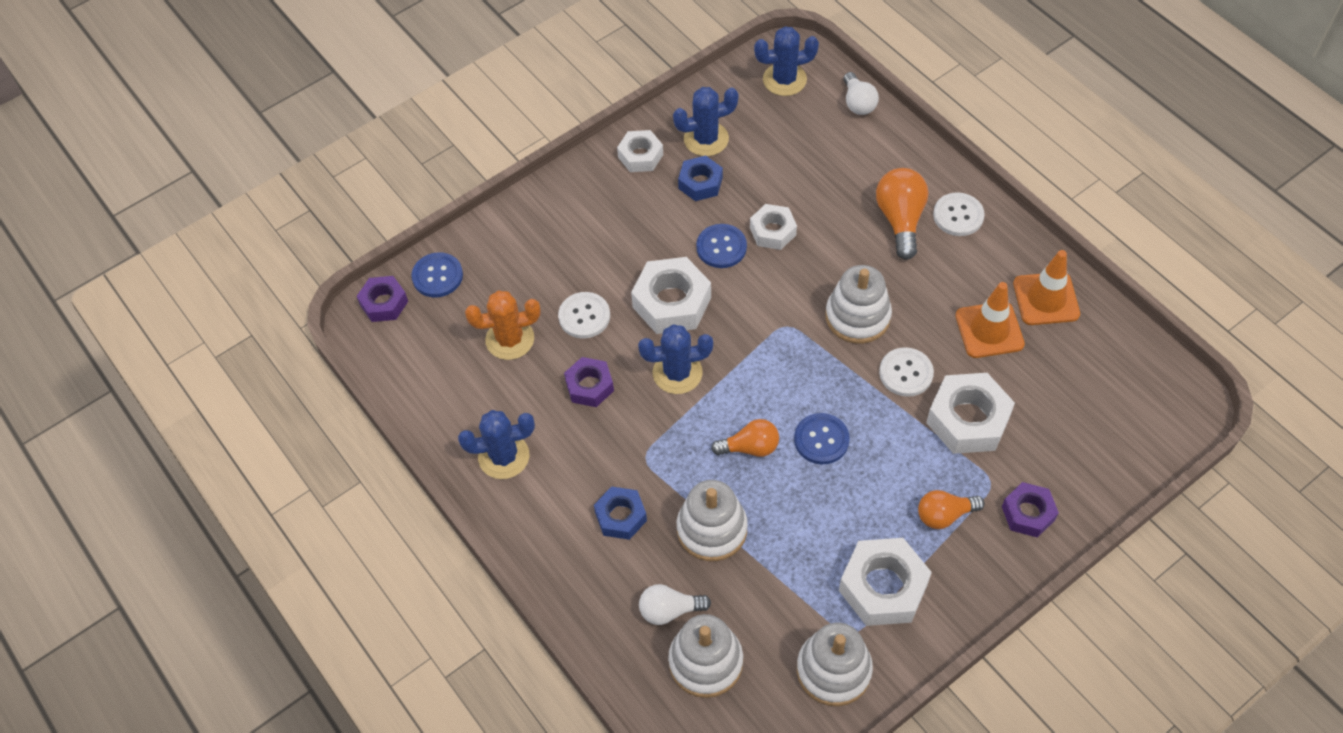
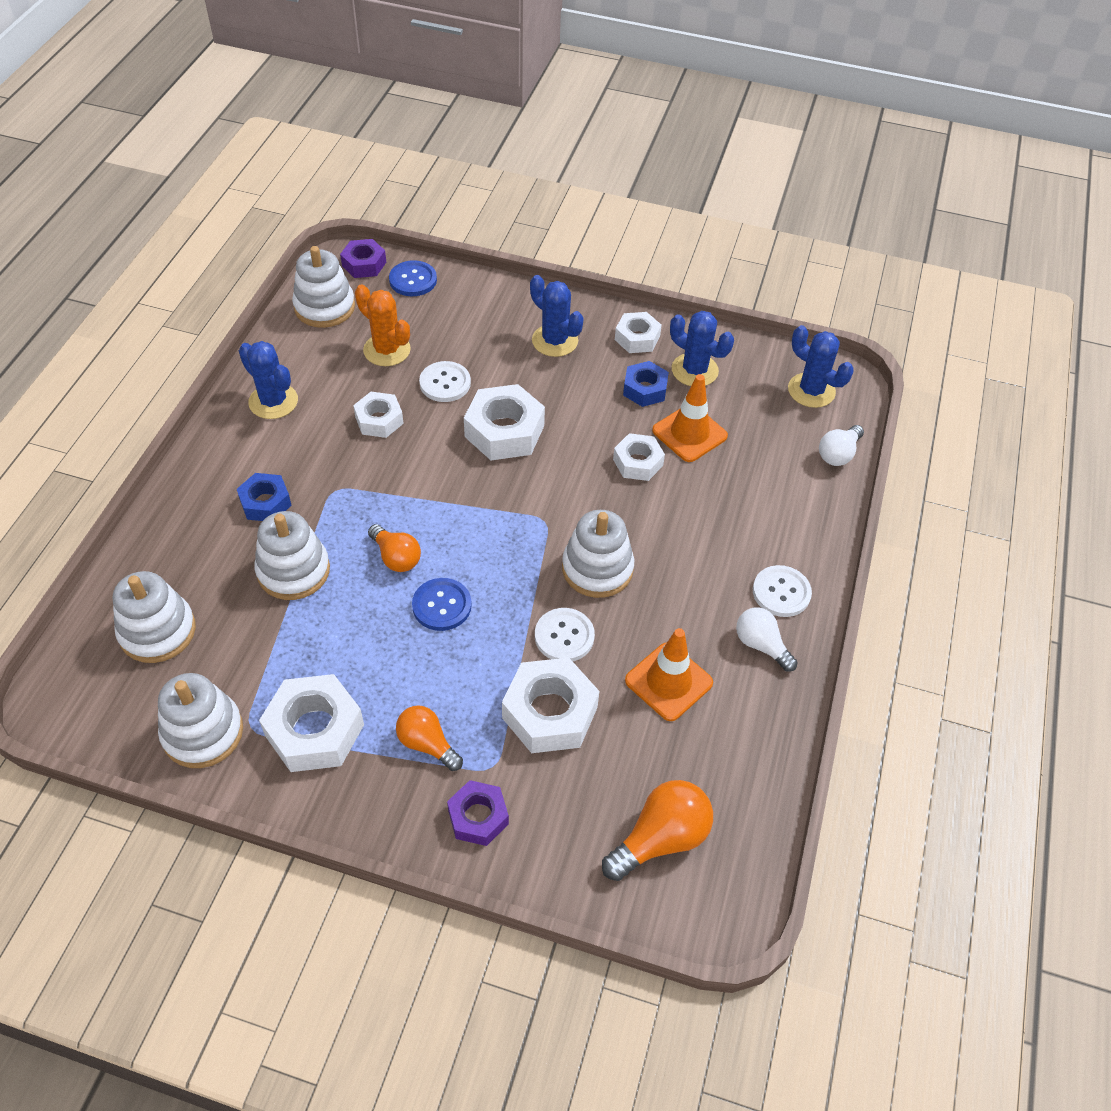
camera: 50 degrees right, 5 degrees down
purple nut [564,357,614,407] -> white nut [353,392,404,438]
blue cactus [638,324,713,394] -> blue cactus moved to [530,275,584,357]
white light bulb [639,584,711,625] -> white light bulb moved to [736,607,797,672]
blue button [696,224,747,268] -> none
orange light bulb [876,168,928,260] -> orange light bulb moved to [602,780,713,881]
orange traffic cone [1013,250,1080,325] -> orange traffic cone moved to [652,374,728,462]
none -> white stacking toy [292,246,355,328]

